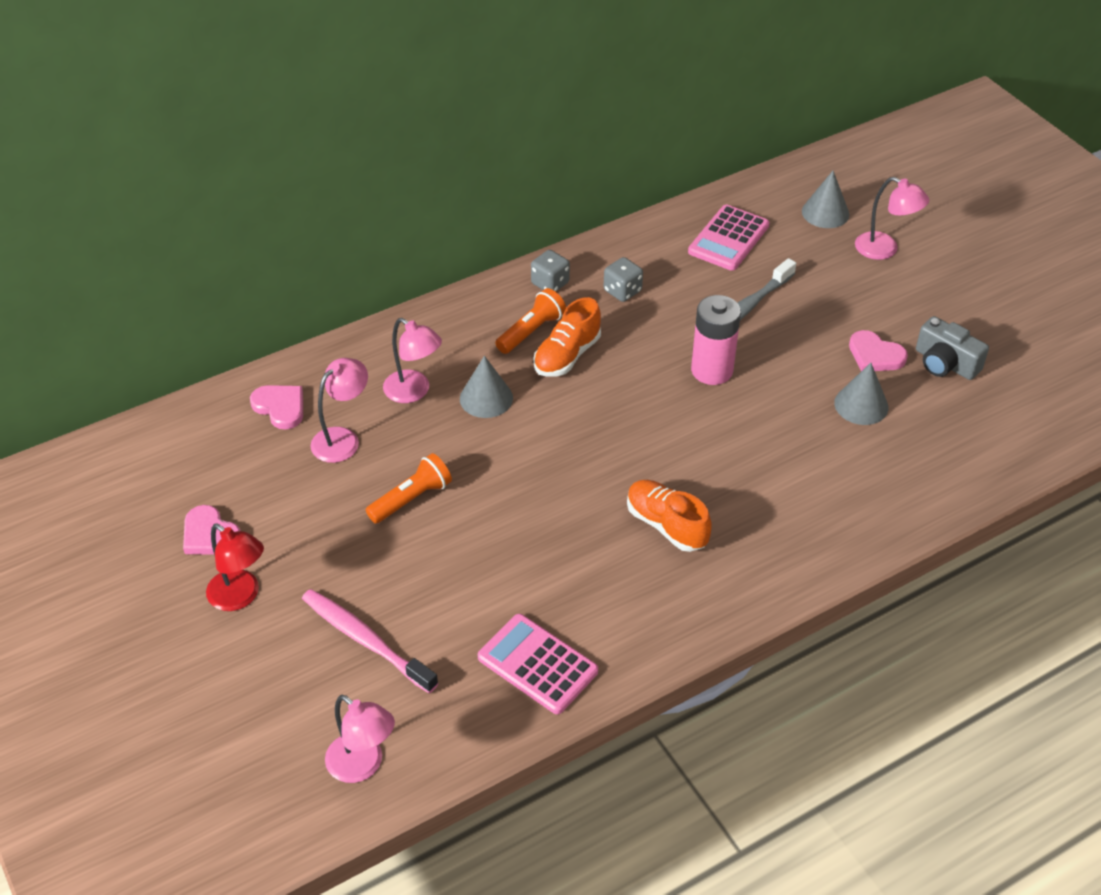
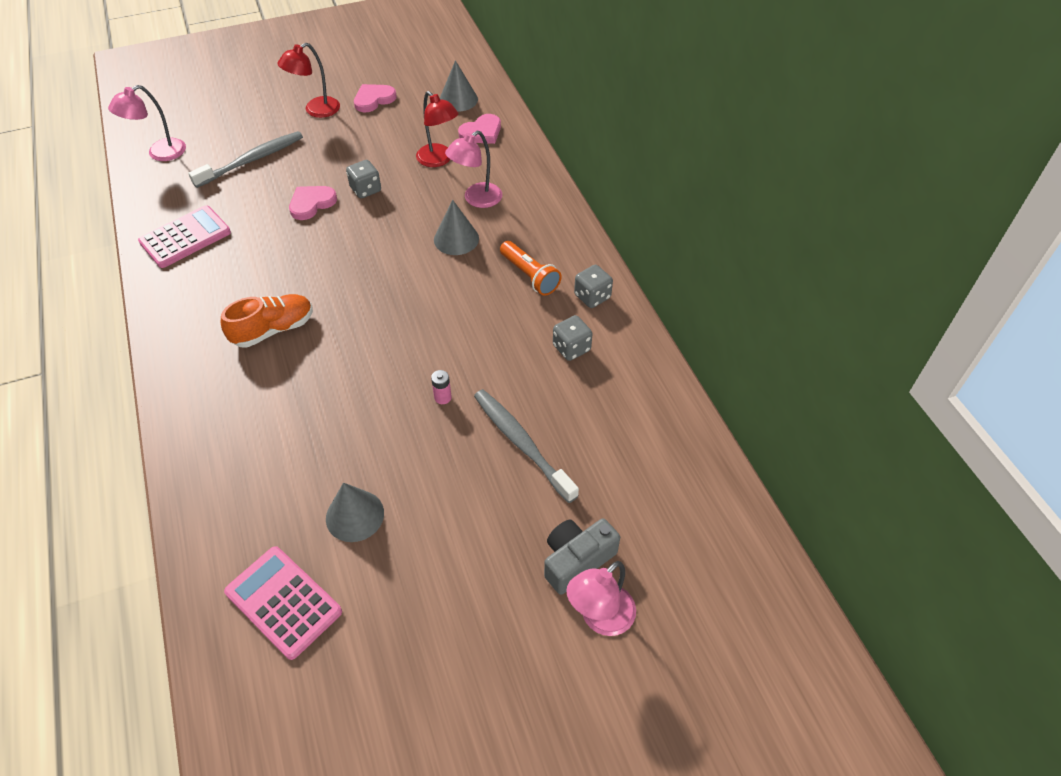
camera: 100 degrees right, 5 degrees up
pink toothbrush [302,589,438,693] -> grey toothbrush [188,131,303,188]
pink lamp [310,358,368,463] -> red lamp [416,91,459,167]
orange flashlight [366,453,452,524] -> grey dice [346,160,381,198]
orange shoe [533,297,601,377] -> none
pink calculator [688,205,770,271] -> pink calculator moved to [224,546,342,660]
pink battery [691,295,741,385] -> pink battery [431,370,452,404], size x0.41
grey cone [802,171,849,228] -> grey cone moved to [440,60,478,112]
pink heart [849,330,908,371] -> pink heart moved to [289,186,337,220]
grey camera [916,316,989,380] -> grey camera moved to [544,518,620,595]

